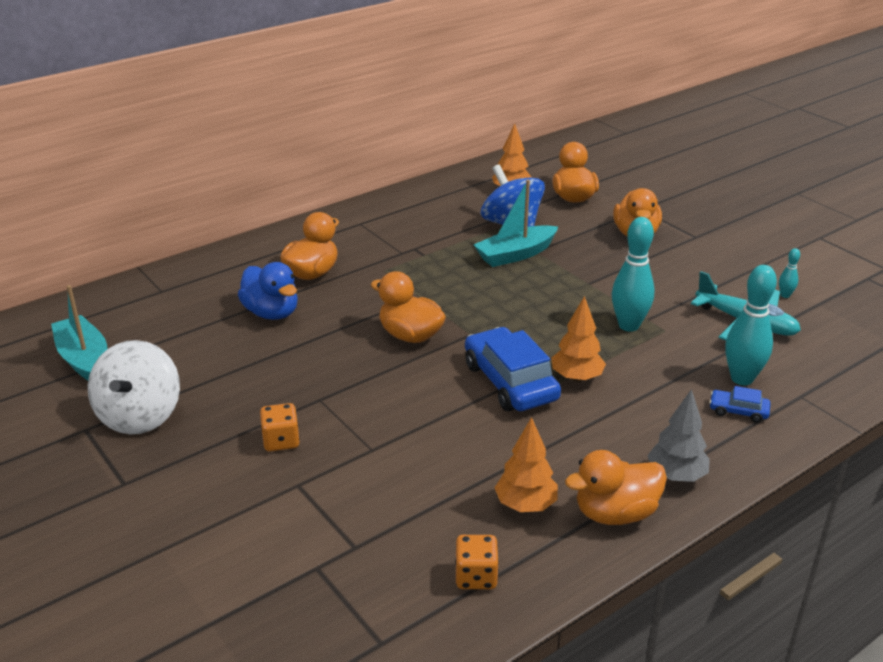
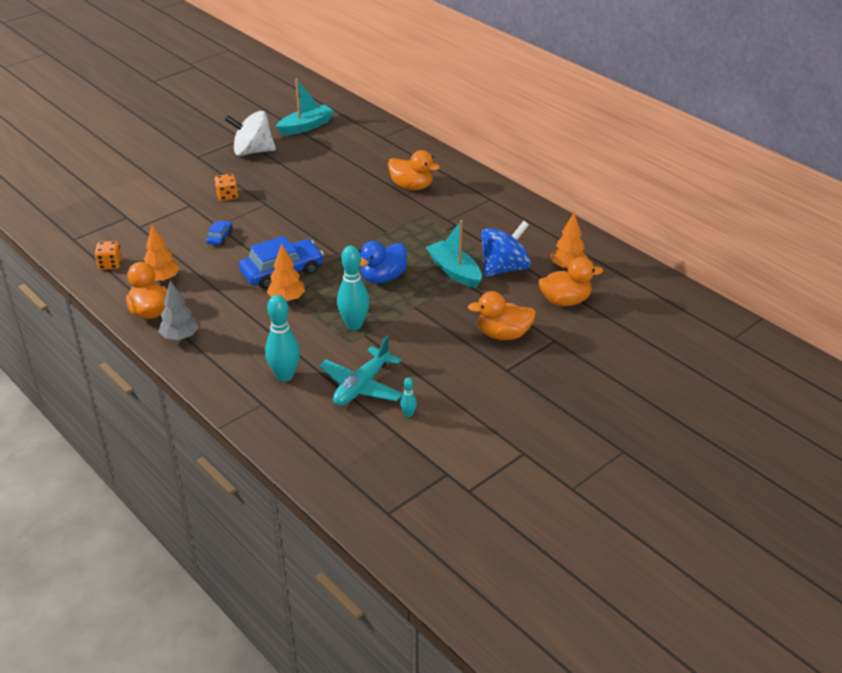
camera: 85 degrees right, 5 degrees up
blue duck [238,262,298,320] -> blue duck moved to [359,241,407,283]
orange duck [370,271,446,343] -> none
blue car [709,386,771,423] -> blue car moved to [206,221,233,245]

